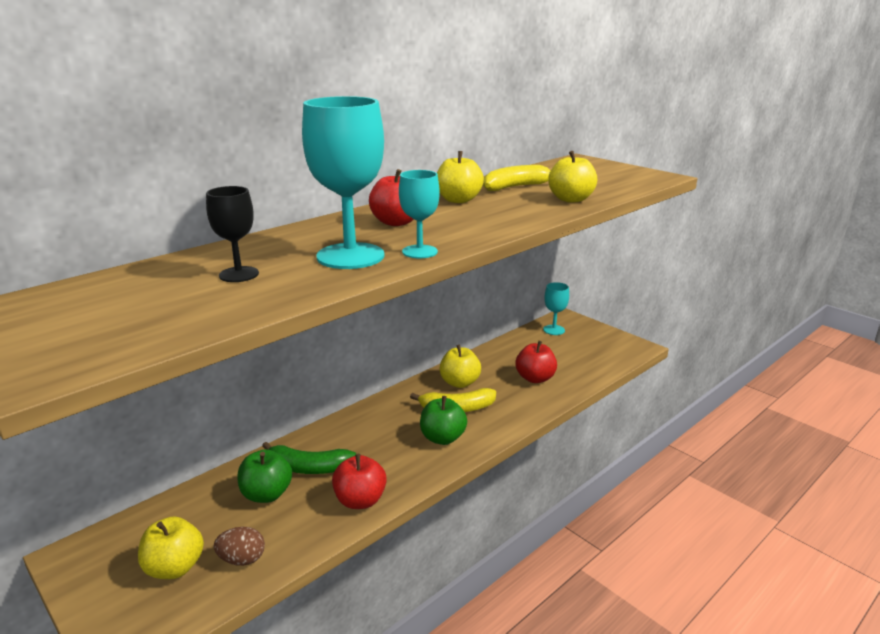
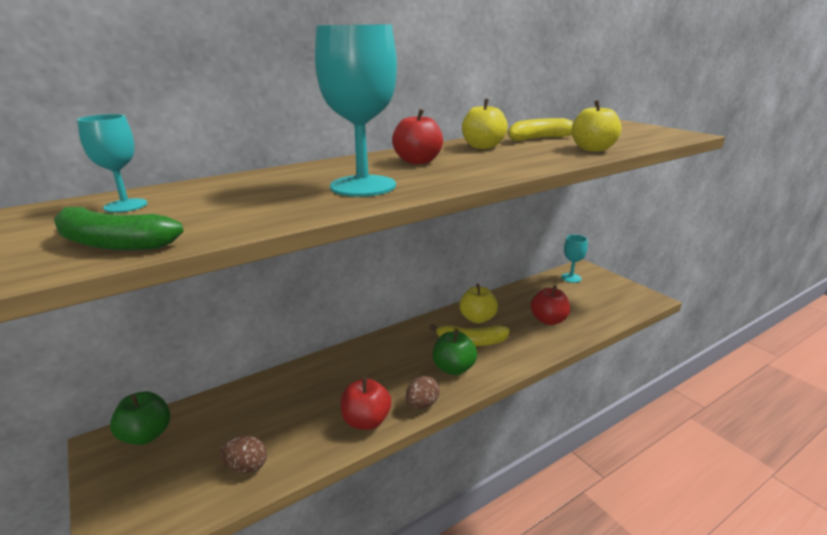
camera: 10 degrees right, 0 degrees up
yellow apple [138,516,204,579] -> none
black goblet [206,186,259,282] -> none
green apple [238,449,292,503] -> green apple moved to [110,391,170,445]
green banana [262,442,356,474] -> green banana moved to [54,207,184,250]
turquoise goblet [399,170,440,258] -> turquoise goblet moved to [77,114,147,213]
none -> brown egg [406,376,440,409]

